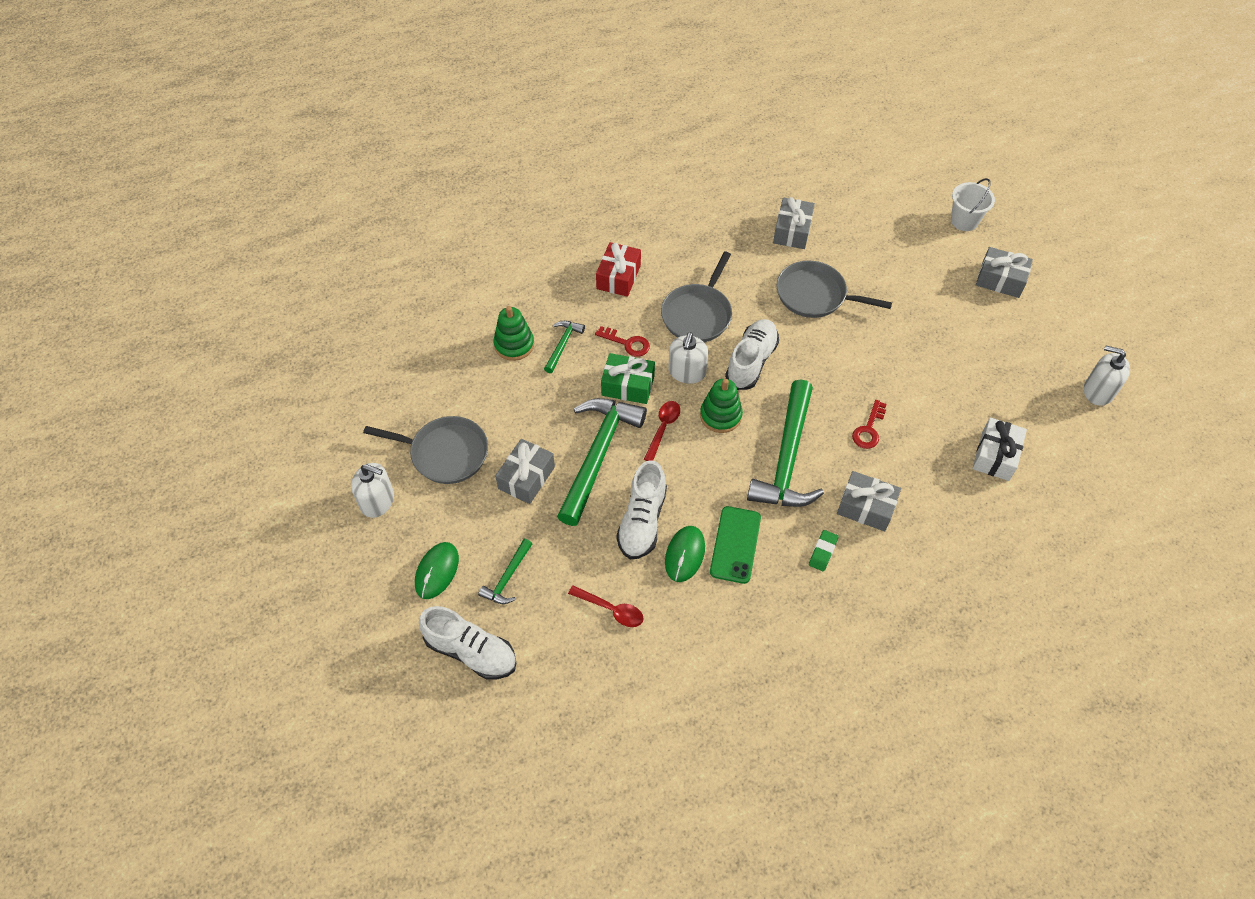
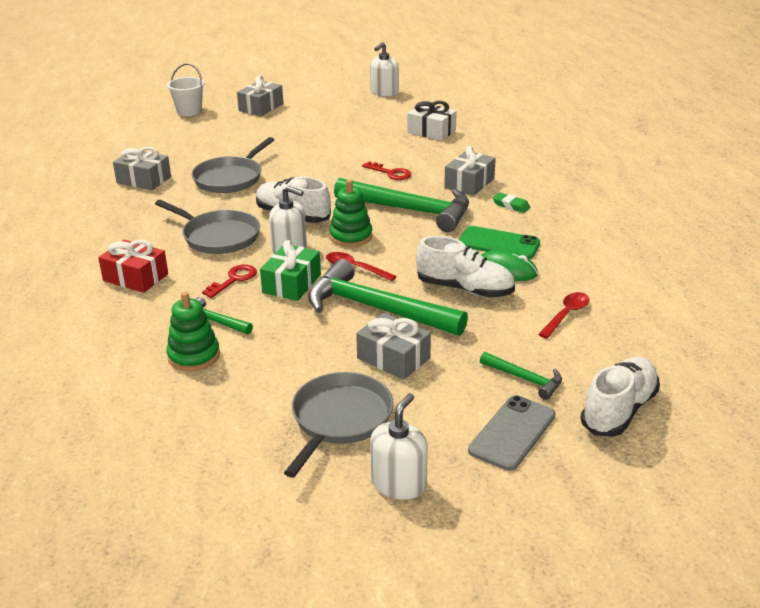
camera: 80 degrees left, 25 degrees down
green mouse [415,542,459,599] -> grey phone [468,395,555,471]

